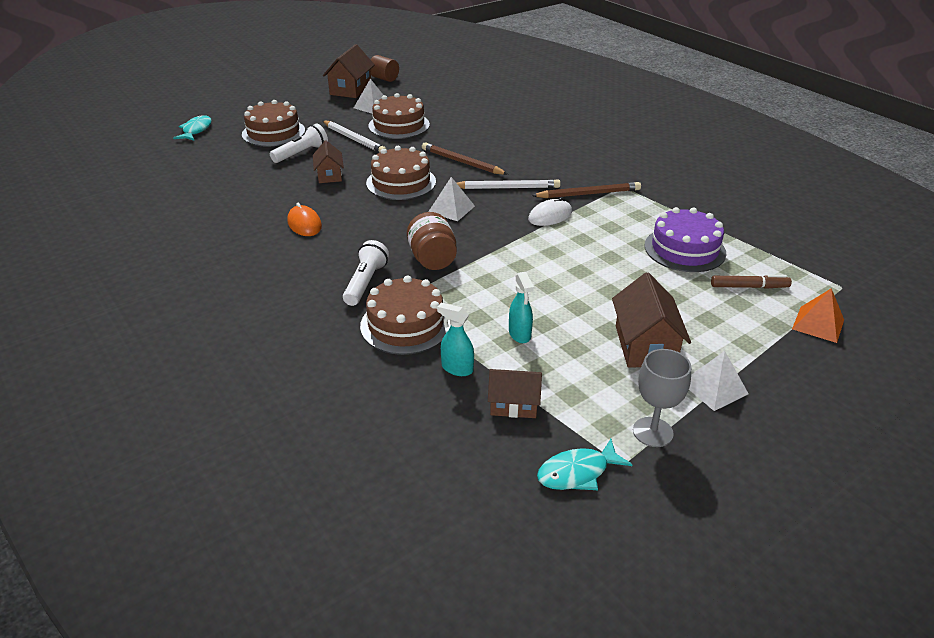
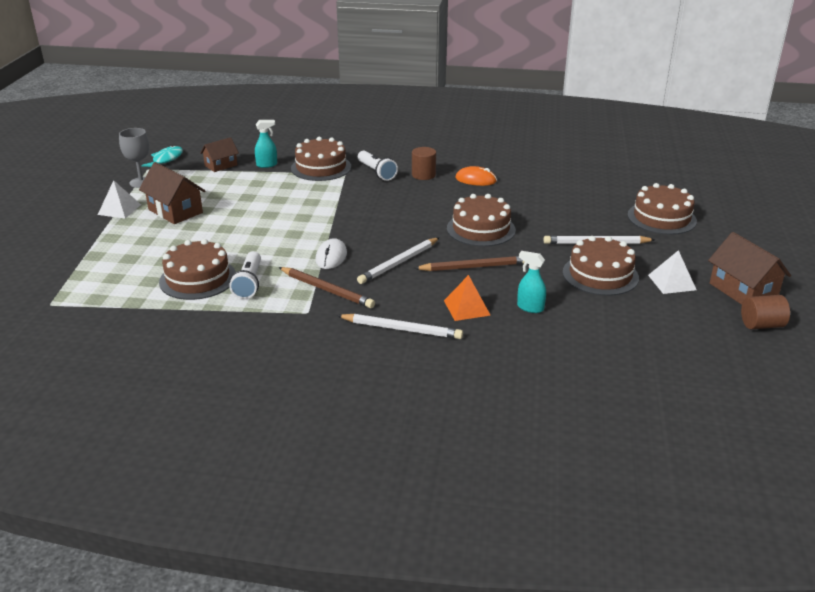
camera: 135 degrees right, 5 degrees down
turquoise fish [173,115,212,140] -> none
white flashlight [270,123,328,163] -> white flashlight moved to [229,251,261,299]
brown house [313,140,344,183] -> none
brown jar [407,212,457,270] -> none
white pyramid [428,177,475,221] -> none
turquoise spray bottle [509,272,534,343] -> turquoise spray bottle moved to [517,251,546,313]
brown pencil [531,182,641,198] -> brown pencil turned 90 degrees counterclockwise [279,267,375,308]
purple cake [645,207,726,272] -> brown cake [159,239,236,300]
brown marker [711,275,792,289] -> none
orange pyramid [792,288,844,343] -> orange pyramid moved to [444,275,491,321]
none -> white pencil [337,314,463,339]
none -> brown cylinder [412,147,436,180]

